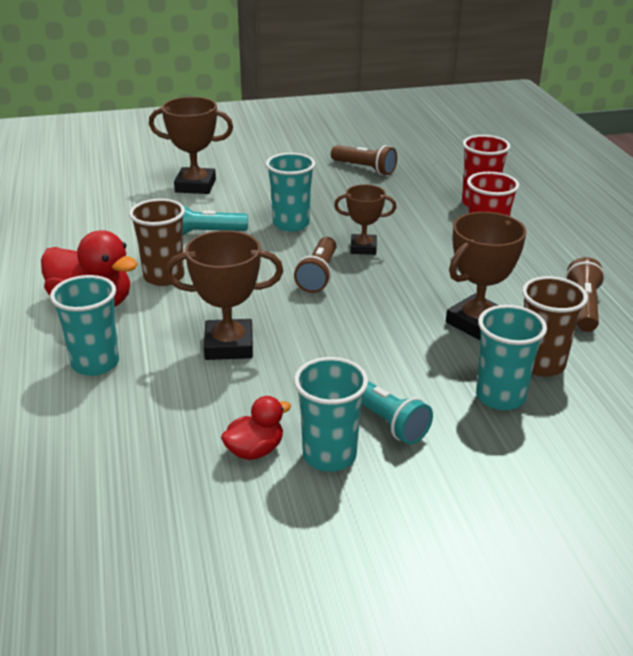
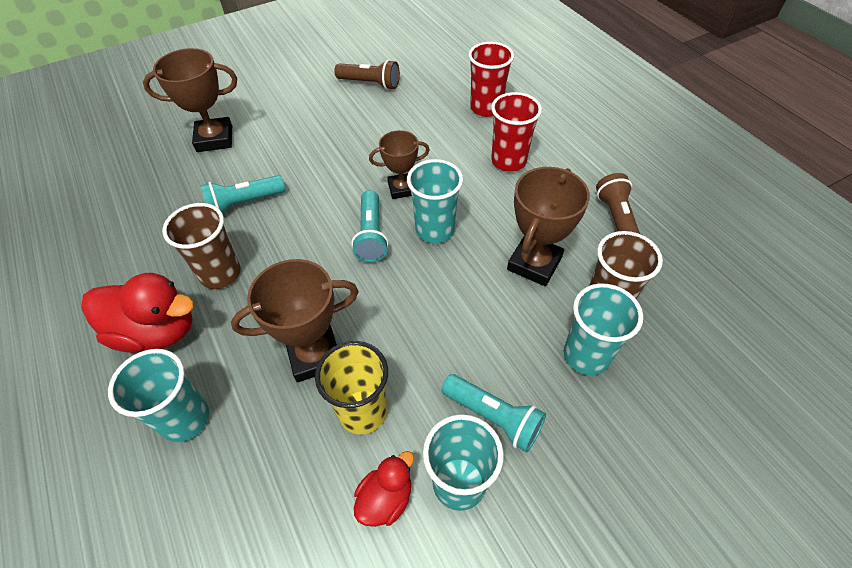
camera: 15 degrees left, 20 degrees up
turquoise cup [266,153,315,232] -> turquoise cup moved to [407,159,463,243]
brown flashlight [294,237,336,293] -> turquoise flashlight [351,190,389,262]
none -> yellow cup [315,341,388,435]

